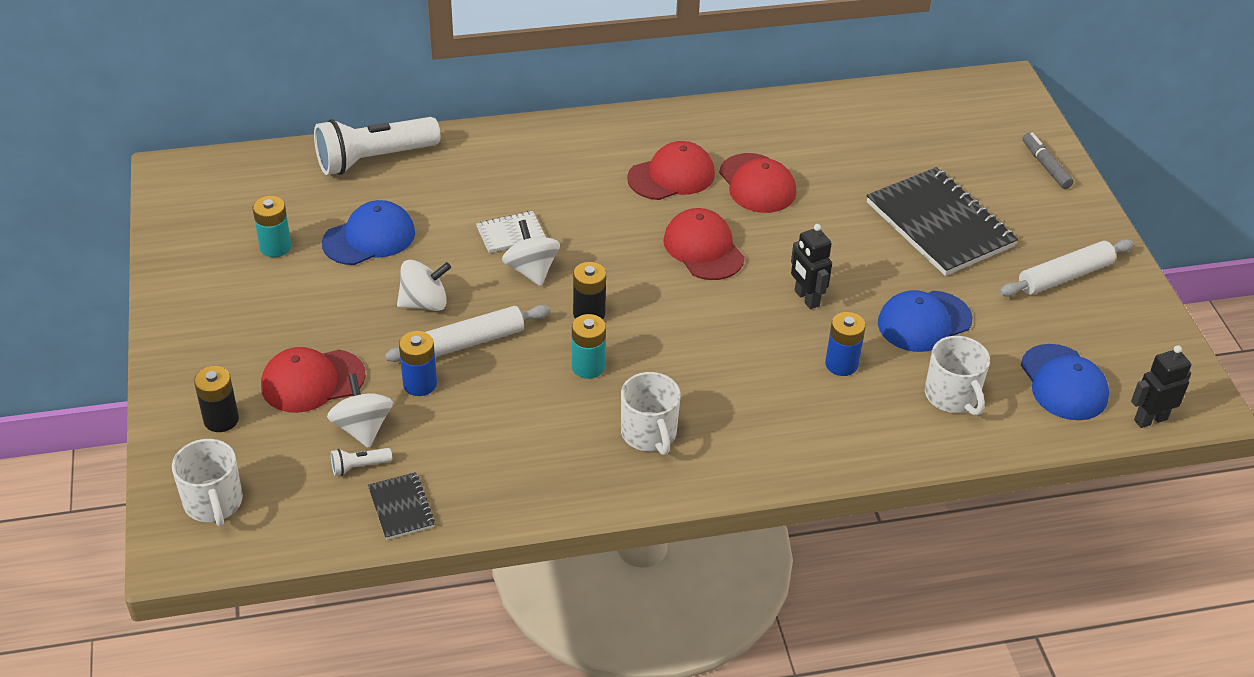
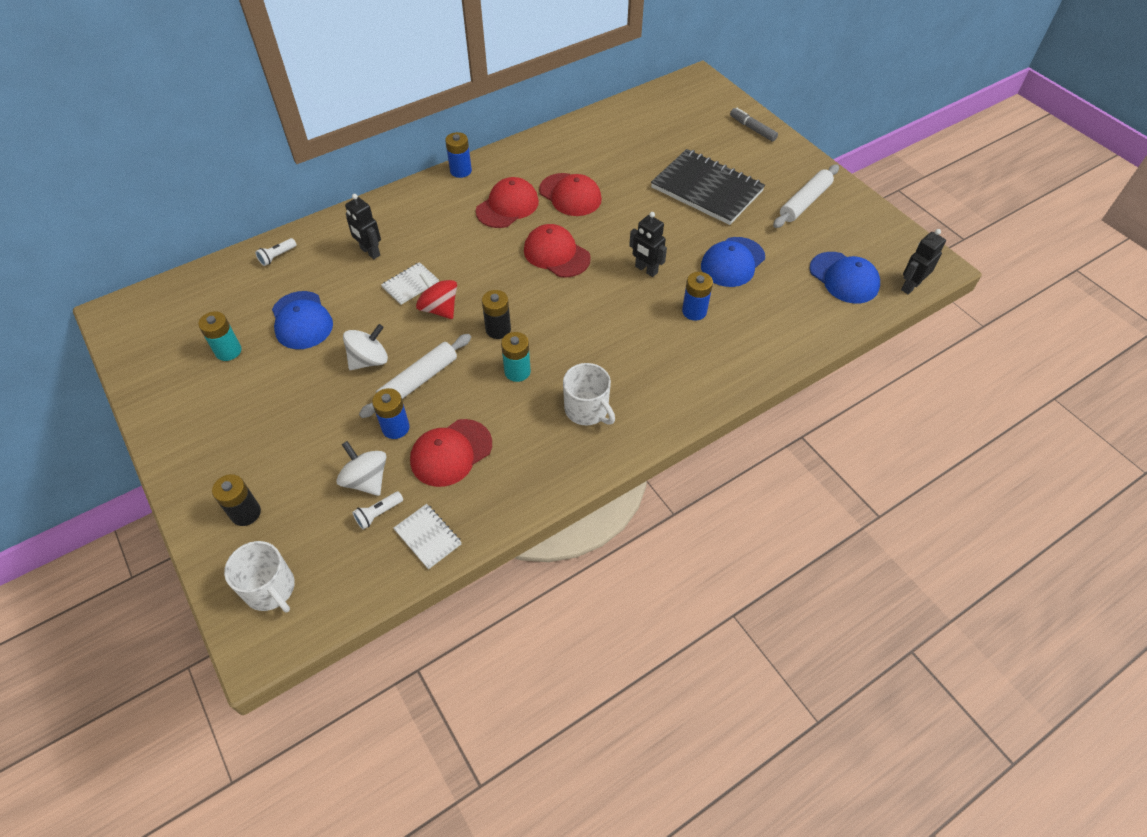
camera: 20 degrees left, 10 degrees up
red cap [261,347,366,413] -> red cap moved to [410,419,492,487]
white flashlight [314,117,441,175] -> white flashlight [255,238,296,266], size x0.40
blue cap [322,200,415,265] -> blue cap turned 120 degrees clockwise [272,291,333,349]
black notebook [368,472,435,540] -> white notebook [393,504,462,569]
white spinning top [502,220,560,286] -> red spinning top [416,272,457,319]
white mug [925,336,990,415] -> none
none -> black robot [345,194,381,259]
none -> blue battery [445,132,472,178]

